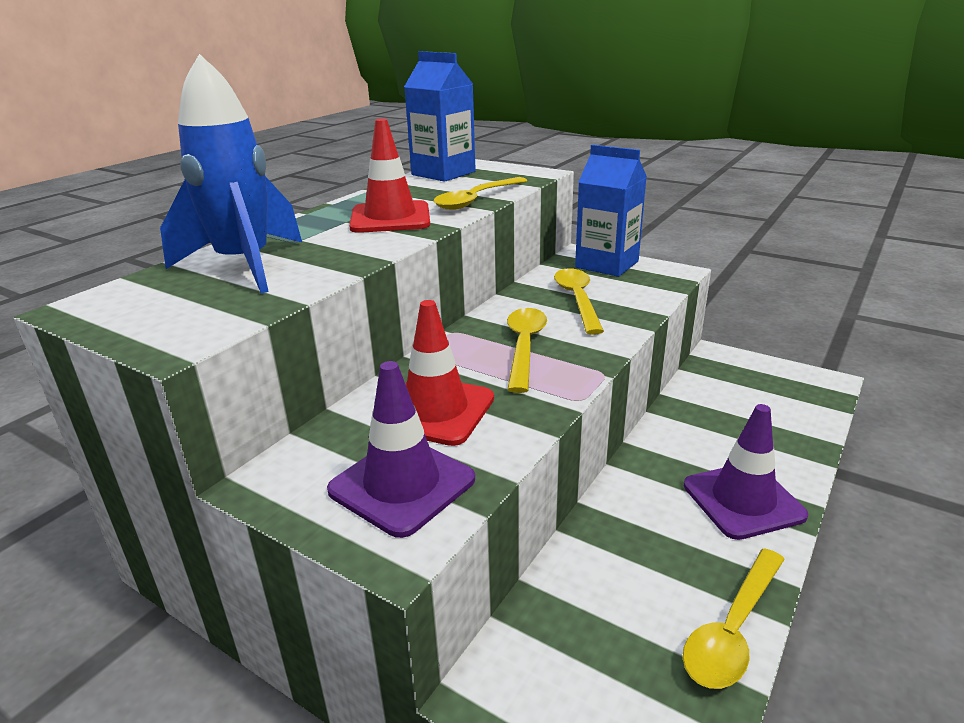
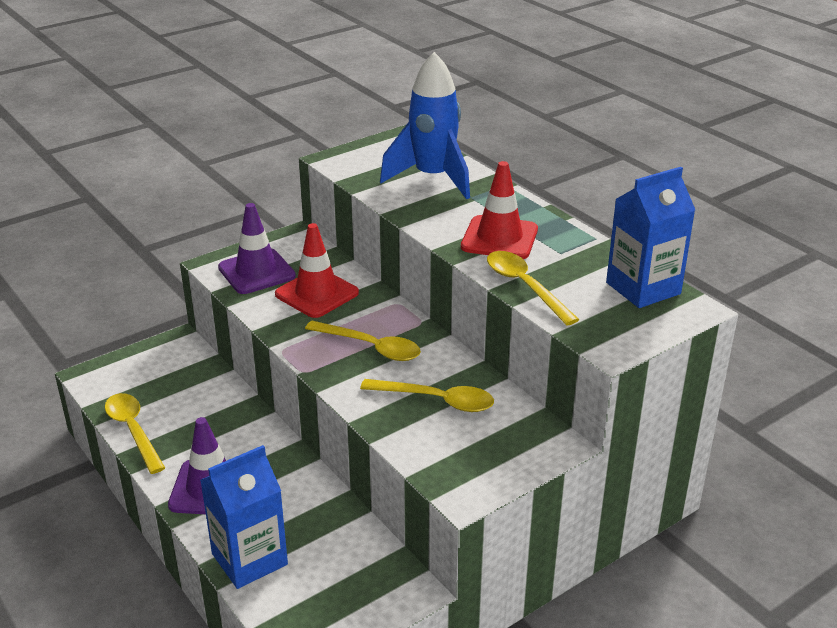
camera: 110 degrees right, 5 degrees up
blue carton [575,145,647,277] -> blue carton moved to [200,445,288,589]

